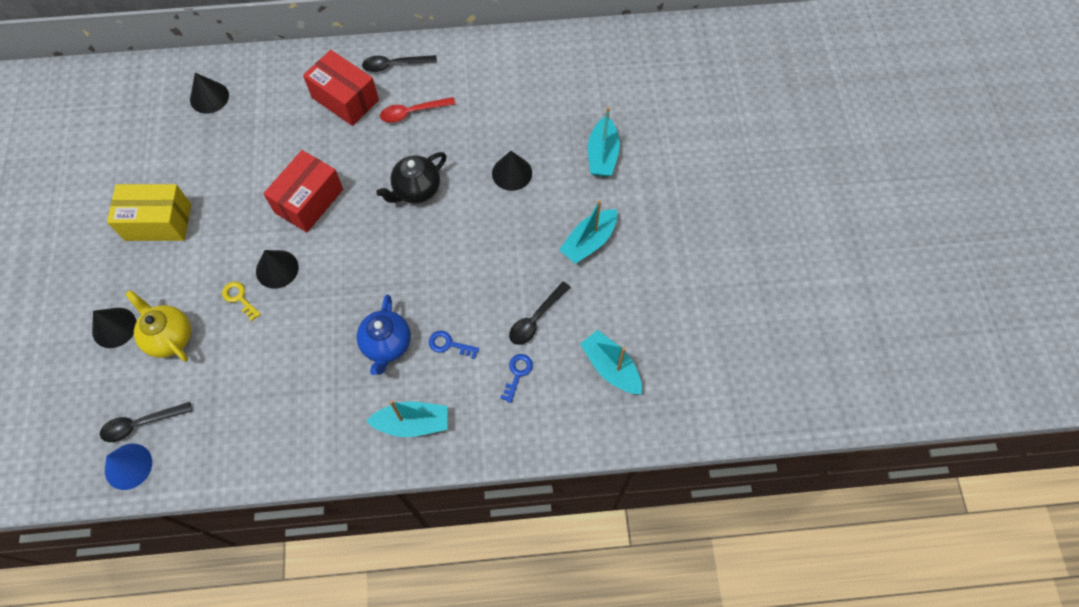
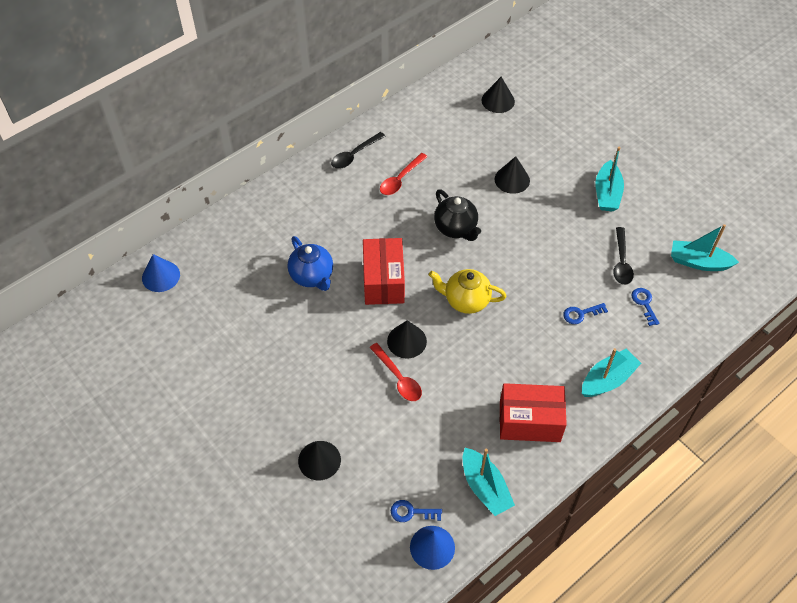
camera: 35 degrees left, 10 degrees down
black spoon [100,402,192,442] -> blue key [391,500,442,522]
yellow box [107,184,191,241] -> none
yellow teapot [126,290,191,362] -> yellow teapot moved to [429,269,506,314]
black cone [190,73,229,114] -> black cone moved to [482,77,515,113]
yellow key [222,282,261,322] -> red spoon [369,343,422,401]
red box [303,50,379,126] -> red box moved to [500,383,567,442]
blue teapot [357,295,411,375] -> blue teapot moved to [288,236,333,291]
black teapot [376,152,447,203] -> black teapot turned 45 degrees counterclockwise [434,189,481,241]
turquoise boat [588,107,620,177] -> turquoise boat moved to [463,448,515,516]
none -> blue cone [142,254,180,292]

